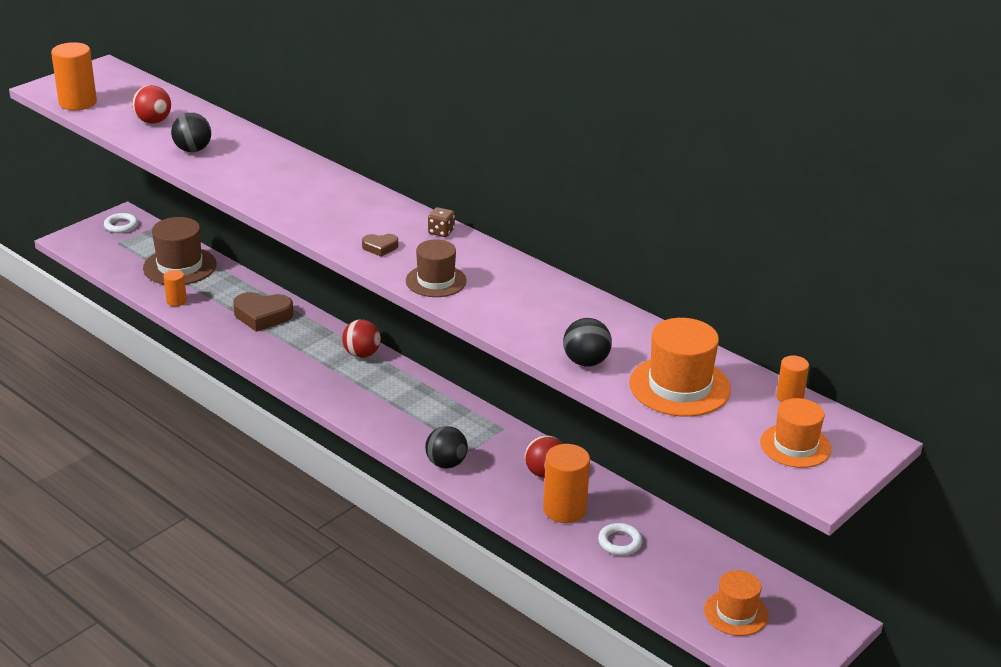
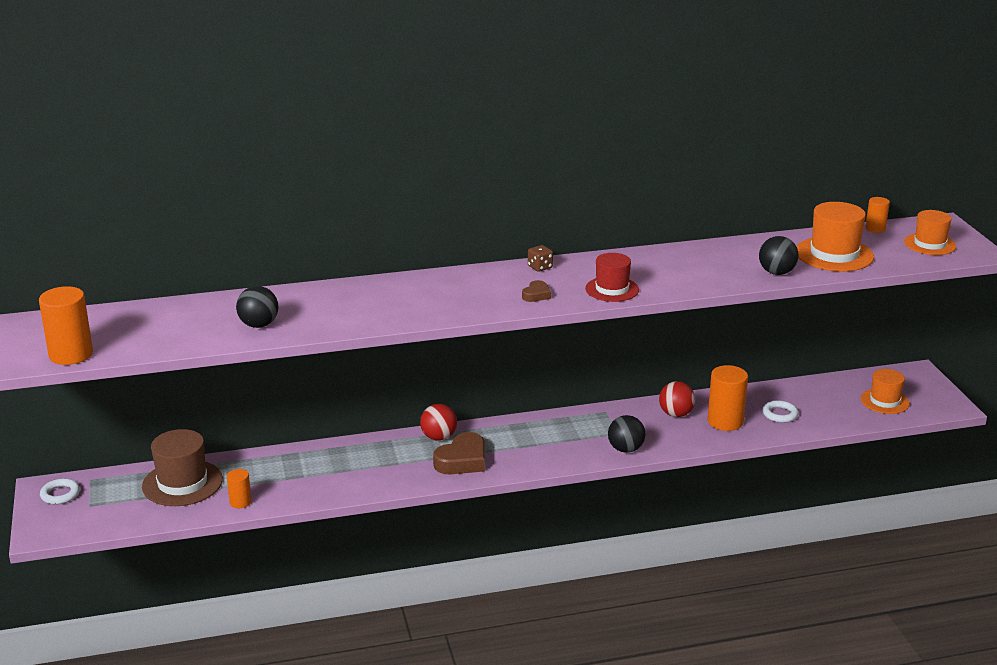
camera: 55 degrees left, 5 degrees down
red ball [132,85,171,124] -> none
brown heart [233,292,293,332] -> brown heart moved to [433,432,485,475]
brown hat [406,239,467,297] -> red hat [585,253,639,302]

